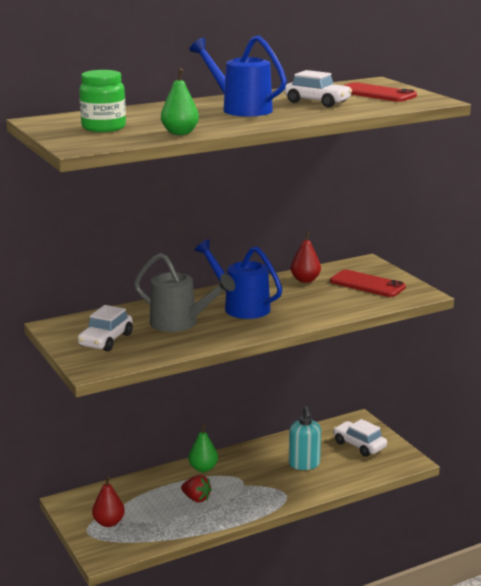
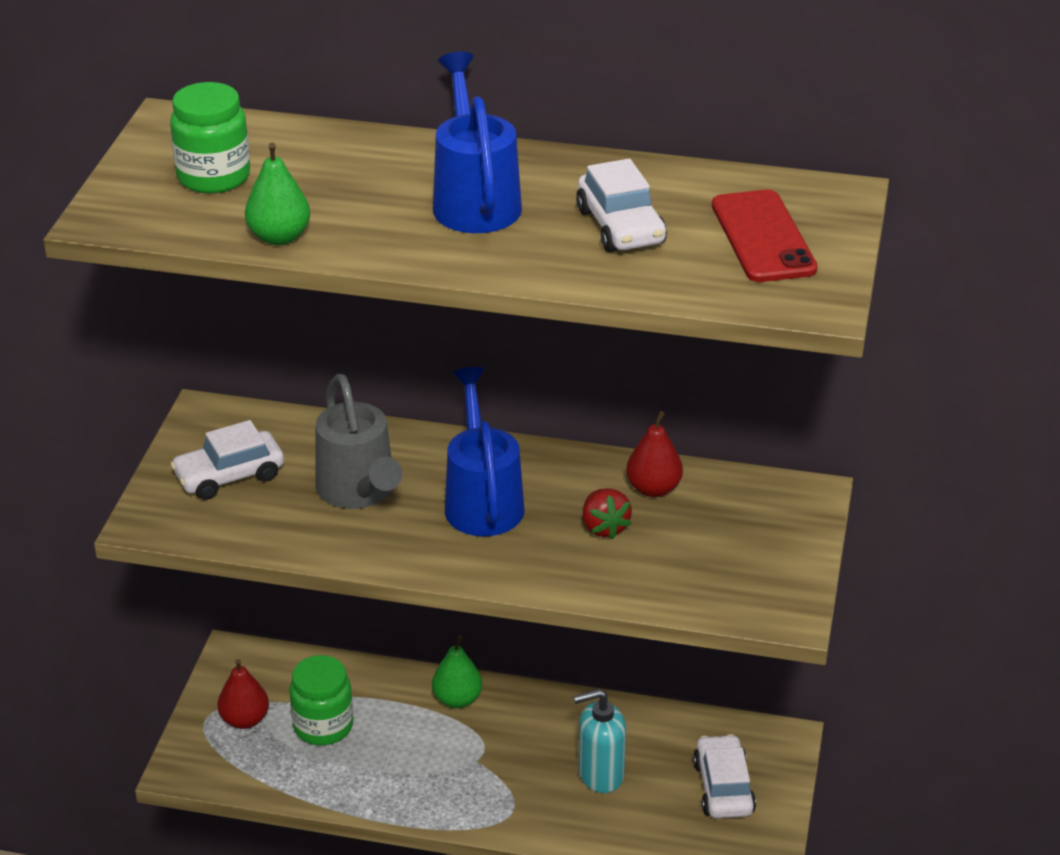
camera: 40 degrees right, 15 degrees up
red strawberry [181,475,212,502] -> red strawberry moved to [583,488,632,539]
turquoise soap dispenser [289,406,321,470] -> turquoise soap dispenser turned 45 degrees clockwise [573,689,626,793]
red phone [330,270,406,297] -> none
none -> green jar [289,655,353,745]

